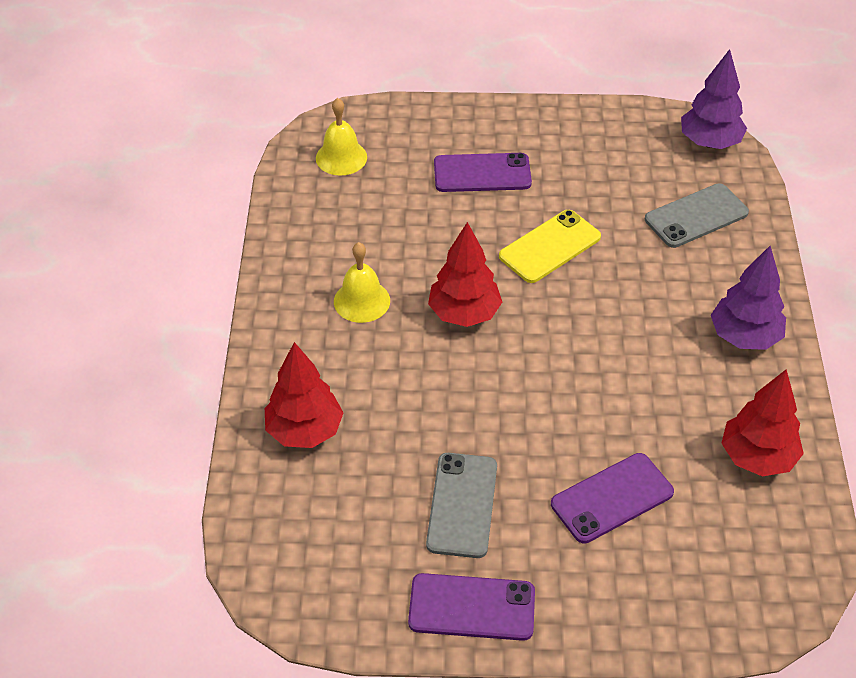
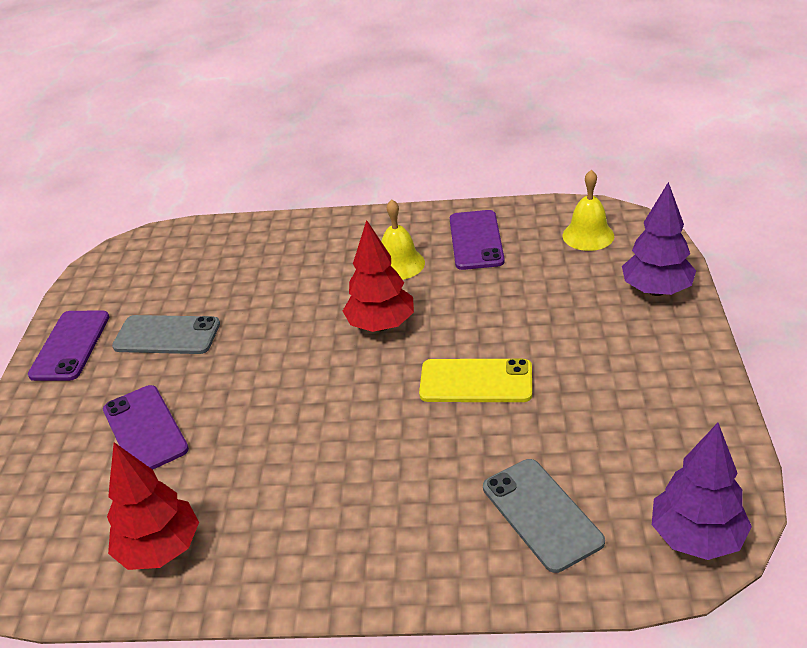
camera: 95 degrees right, 10 degrees down
red tree [265,342,344,448] -> none
purple phone [434,153,532,192] -> purple phone moved to [450,210,505,270]
yellow phone [499,210,601,283] -> yellow phone turned 45 degrees counterclockwise [419,359,532,402]
purple tree [711,246,786,350] -> purple tree moved to [622,182,696,296]

